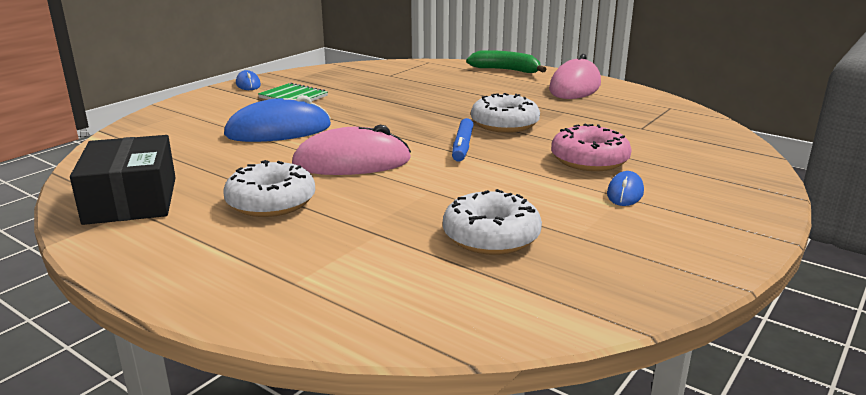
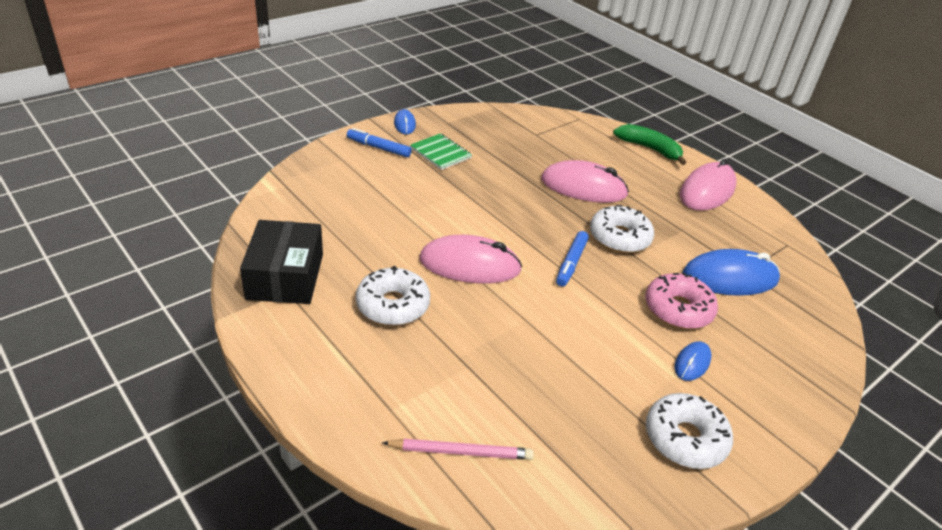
camera: 10 degrees right, 15 degrees up
blue mouse [224,95,331,142] -> blue mouse moved to [682,249,780,296]
white donut [443,189,542,255] -> white donut moved to [646,393,733,469]
none -> blue marker [347,128,412,157]
none -> pink pencil [382,439,534,460]
none -> pink mouse [541,160,629,203]

